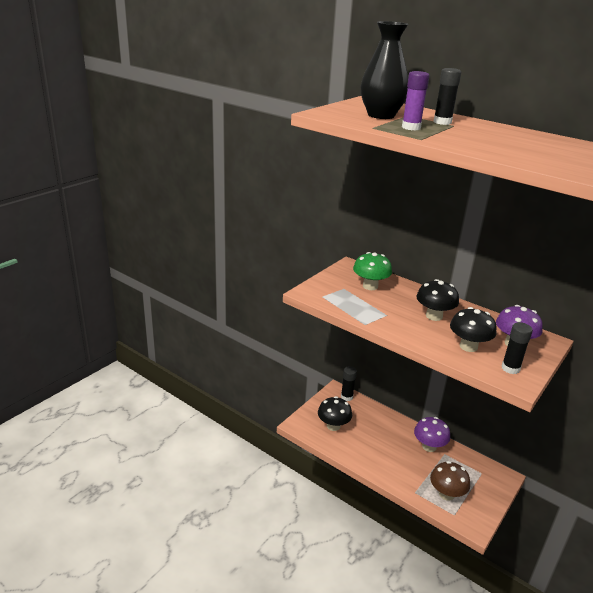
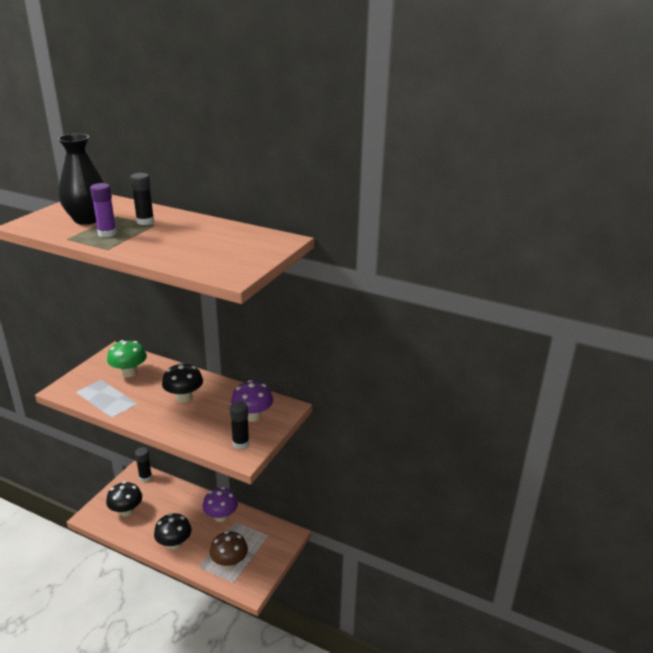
camera: 10 degrees left, 0 degrees up
black mushroom [450,307,496,352] -> black mushroom moved to [154,513,192,550]

